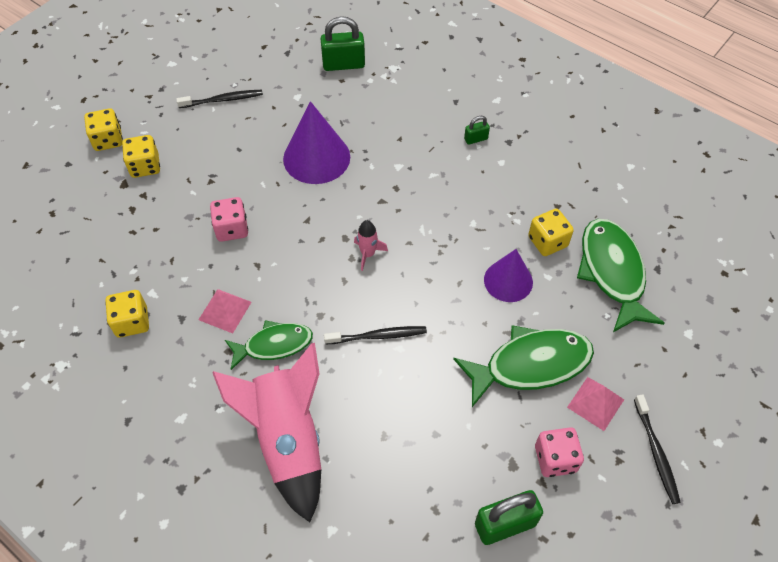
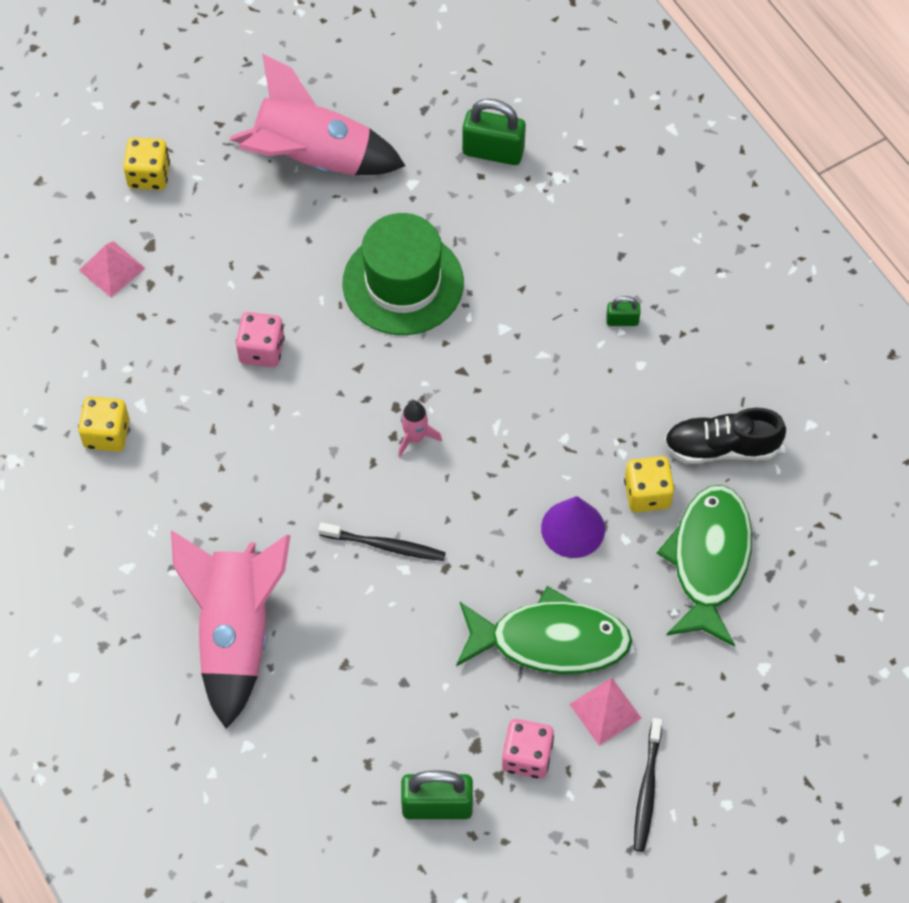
camera: 20 degrees right, 5 degrees up
yellow dice [122,135,160,178] -> none
black toothbrush [176,90,263,108] -> pink rocket [230,53,405,175]
pink pyramid [198,289,251,333] -> pink pyramid moved to [79,241,145,297]
green fish [225,320,313,370] -> none
purple cone [283,101,350,184] -> green hat [342,213,464,335]
none -> black shoe [664,408,786,464]

